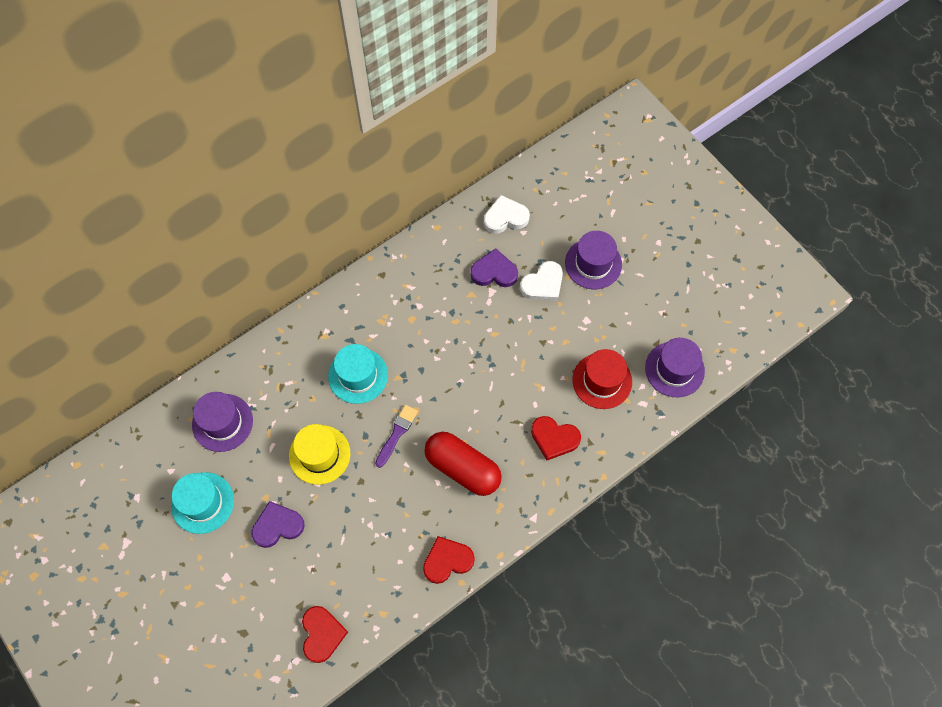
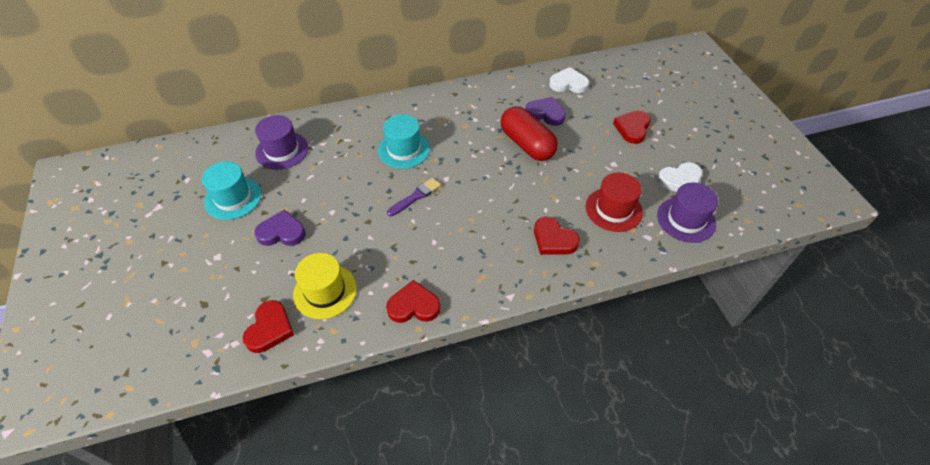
camera: 20 degrees right, 15 degrees down
yellow hat [289,424,350,485] -> yellow hat moved to [293,253,357,319]
red capsule [424,432,502,496] -> red capsule moved to [501,106,558,161]
white heart [520,261,563,301] -> white heart moved to [657,162,702,192]
purple hat [565,231,622,289] -> red heart [613,111,651,144]

